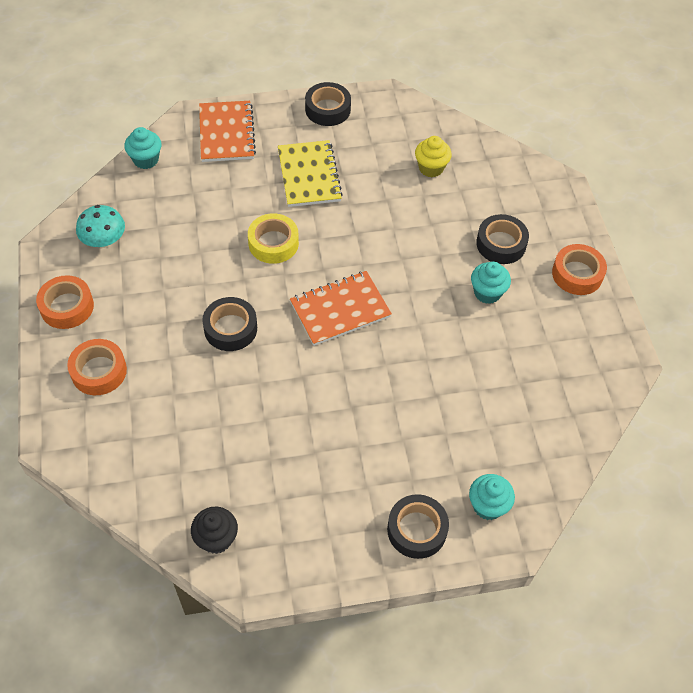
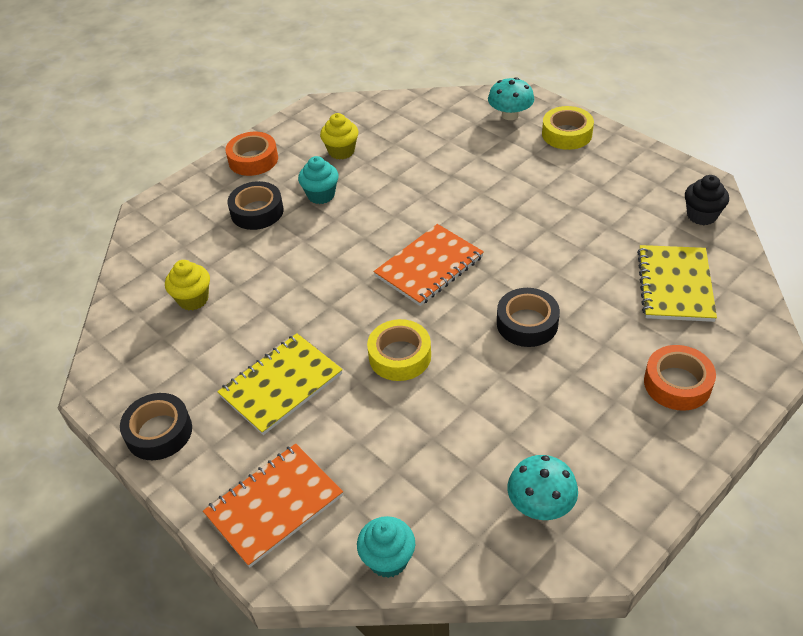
camera: 120 degrees left, 10 degrees down
orange tape [36,275,94,329] -> none
orange notebook [290,271,392,346] -> orange notebook turned 75 degrees counterclockwise [374,224,484,306]
black tape [387,495,449,559] -> yellow tape [542,106,594,150]
turquoise cupcake [469,474,515,520] -> turquoise mushroom [488,77,534,120]
none -> yellow cupcake [320,113,358,160]
none -> yellow notebook [637,245,717,322]

